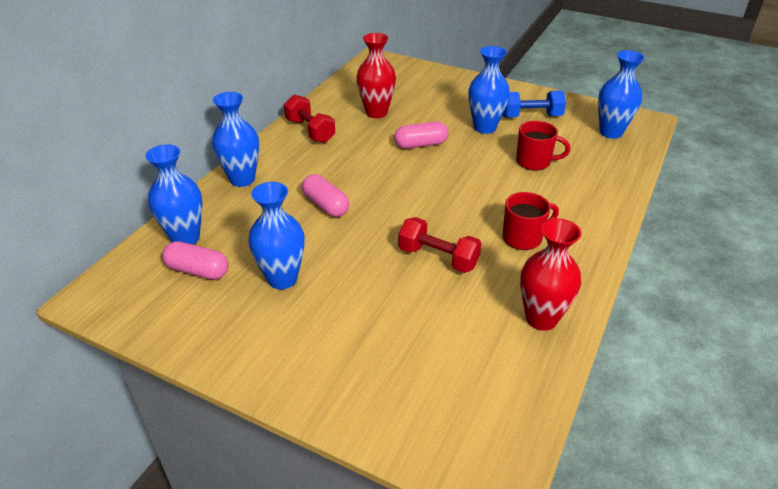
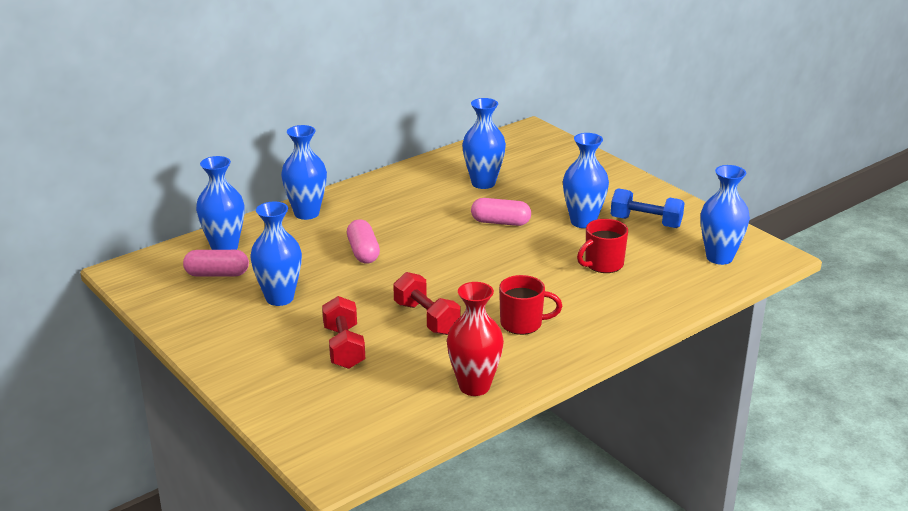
camera: 25 degrees right, 10 degrees down
pink capsule [162,241,229,280] -> pink capsule turned 45 degrees counterclockwise [183,250,249,277]
red dumbbell [284,95,335,143] -> red dumbbell moved to [322,296,365,369]
red vase [356,33,396,118] -> blue vase [462,98,506,189]
red mug [516,121,570,171] -> red mug turned 105 degrees clockwise [577,219,628,273]

